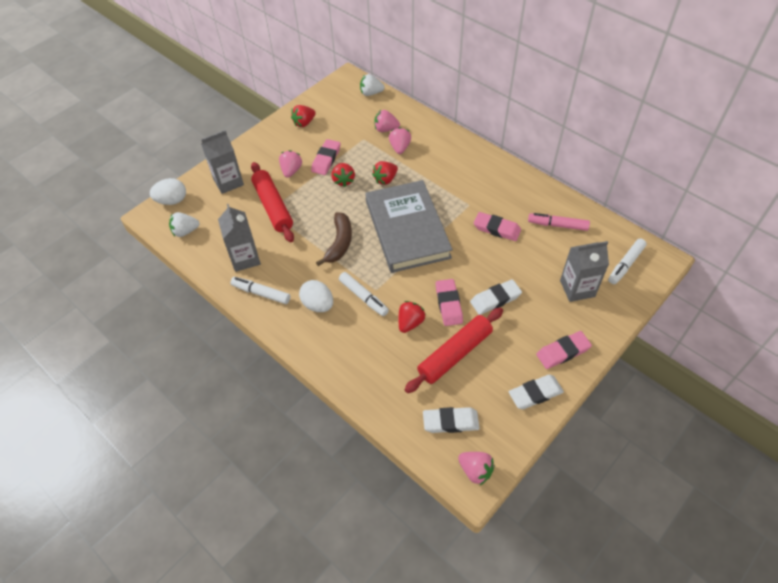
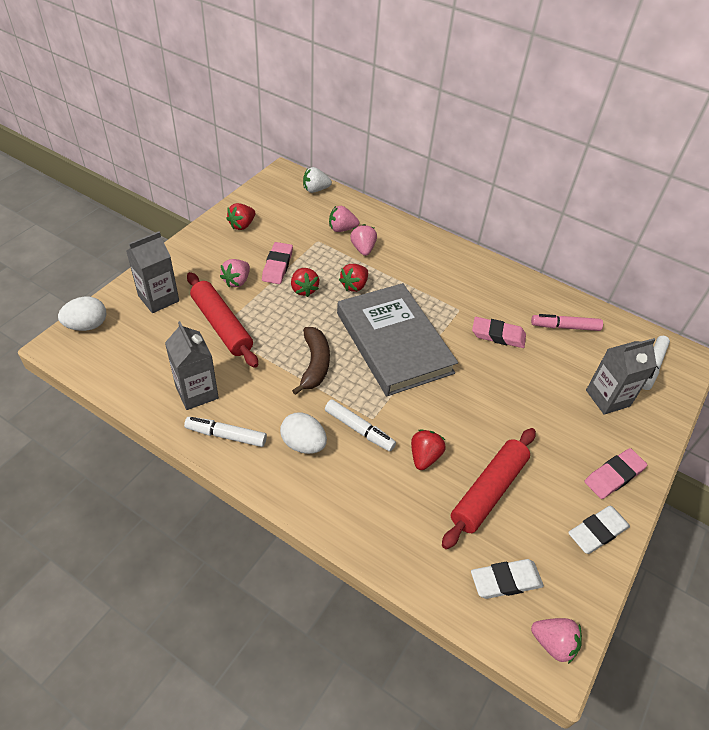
camera: 15 degrees left, 5 degrees down
white strawberry [169,212,200,237] -> none
pink strawberry [279,150,302,178] -> pink strawberry turned 150 degrees counterclockwise [220,259,250,287]
pink eraser [436,279,463,326] -> none
white eraser [470,279,522,315] -> none

